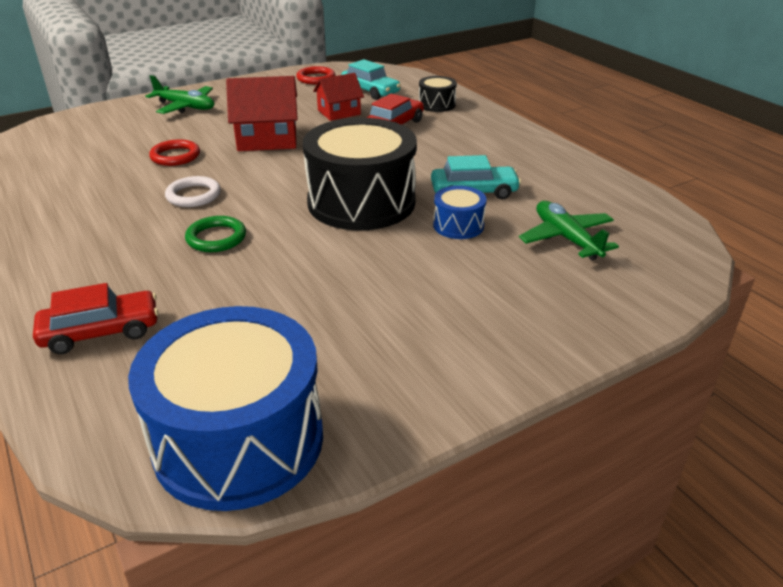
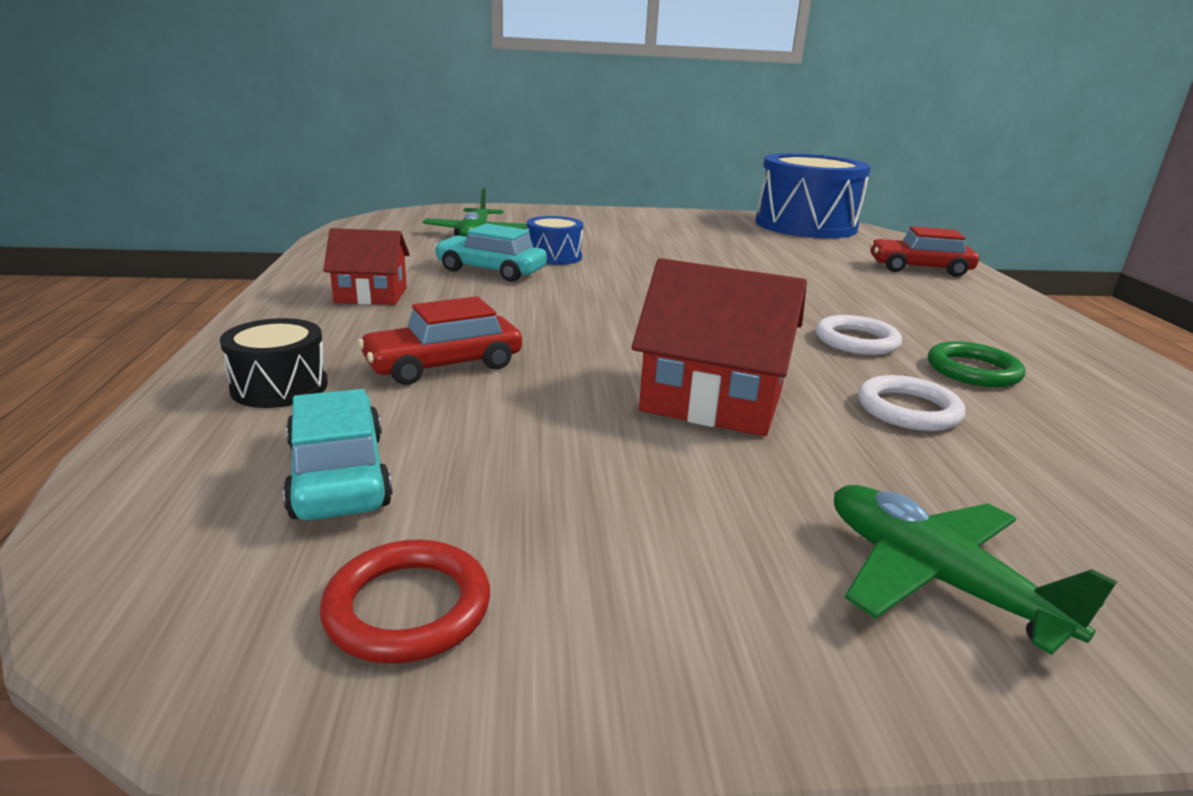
camera: 155 degrees left, 10 degrees down
red ring [149,139,200,166] -> white ring [858,375,965,431]
green ring [185,216,246,252] -> green ring moved to [928,341,1025,387]
black drum [303,118,417,230] -> none
red house [313,73,364,121] -> red house moved to [323,228,410,305]

